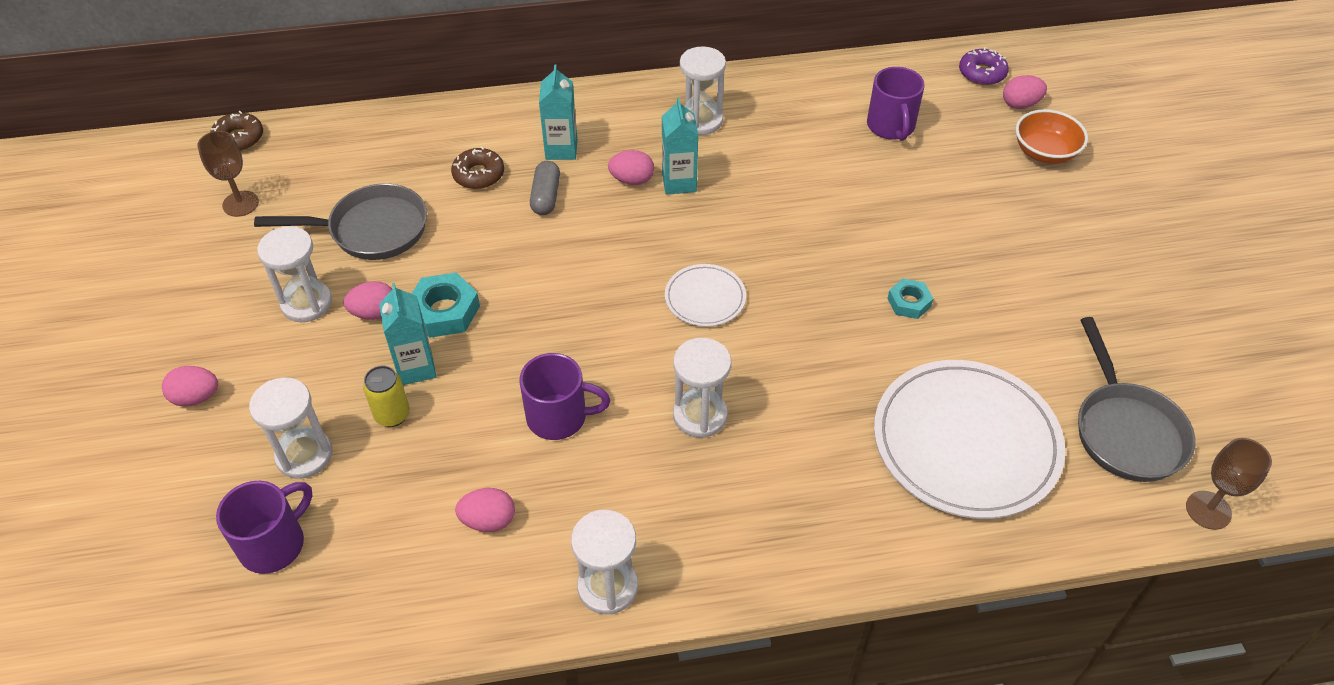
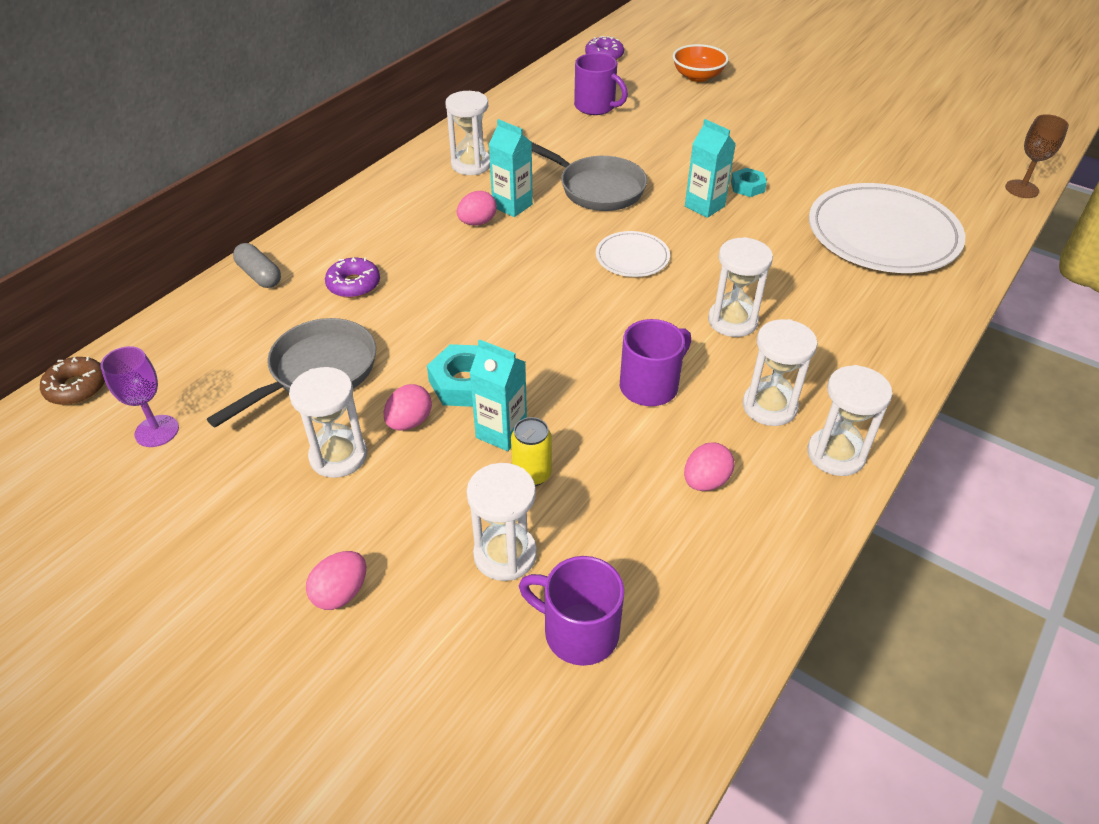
camera: 45 degrees left, 5 degrees down
brown goblet [198,131,259,217] -> purple goblet [100,346,179,447]
purple mug [216,481,312,574] -> purple mug turned 60 degrees counterclockwise [519,556,624,666]
brown donut [451,146,504,189] -> purple donut [325,258,380,298]
grey capsule [530,161,560,215] -> grey capsule moved to [233,243,281,288]
turquoise carton [539,65,577,160] -> turquoise carton moved to [685,119,736,218]
pink egg [1003,75,1047,109] -> none
grey pan [1078,317,1195,482] -> grey pan moved to [532,142,647,211]
none -> white hourglass [743,319,818,426]

